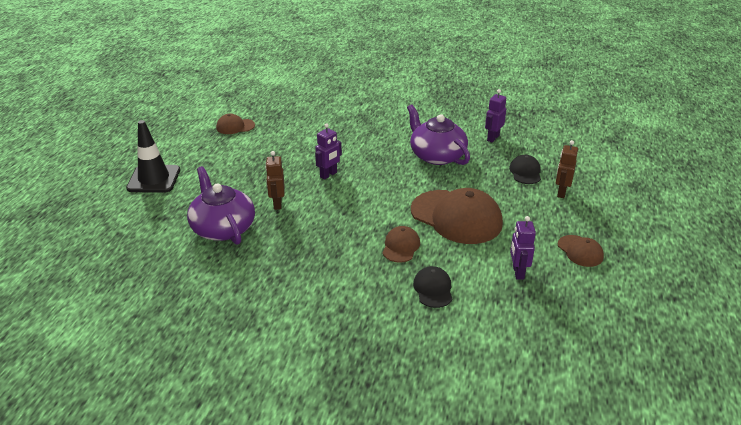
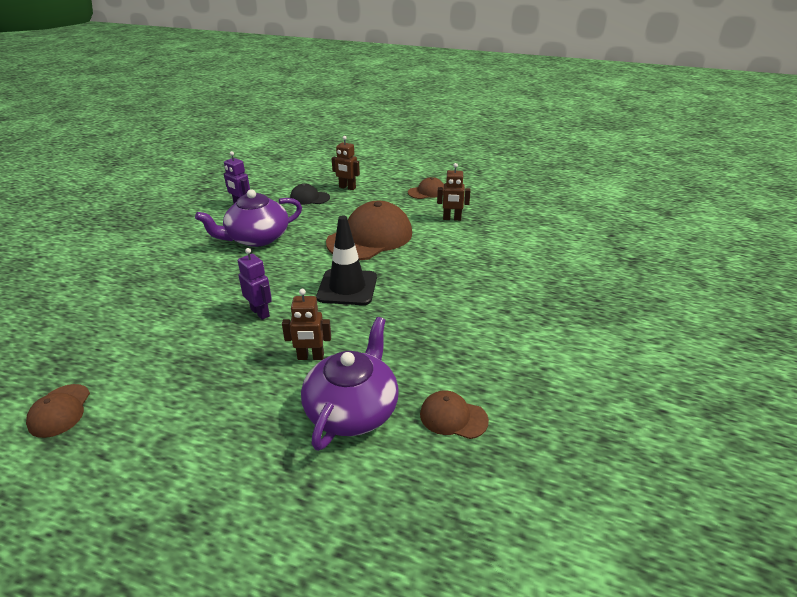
camera: 85 degrees left, 0 degrees up
black traffic cone [126,120,180,193] -> black traffic cone moved to [316,215,377,305]
purple teapot [187,166,255,245] -> purple teapot turned 135 degrees clockwise [301,317,399,451]
brown cap [383,226,420,263] -> brown cap moved to [420,390,489,439]
black cap [413,266,453,308] -> none
purple robot [510,216,536,280] -> brown robot [437,163,471,221]

